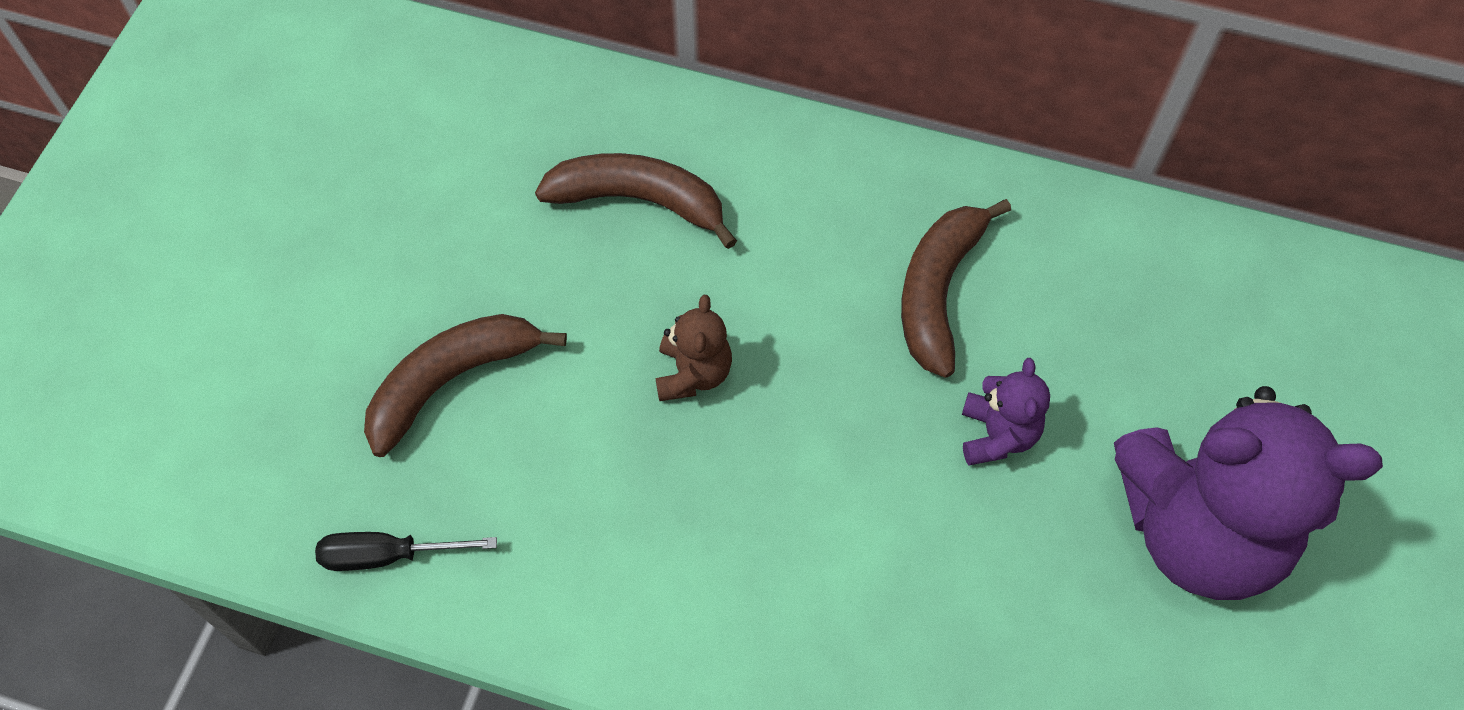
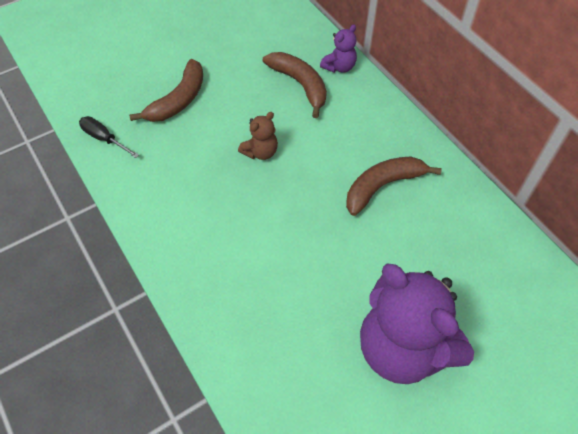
camera: 40 degrees right, 5 degrees down
brown banana [364,314,567,457] -> brown banana turned 120 degrees clockwise [129,59,203,122]
purple teddy bear [962,358,1050,465] -> purple teddy bear moved to [320,24,357,73]

